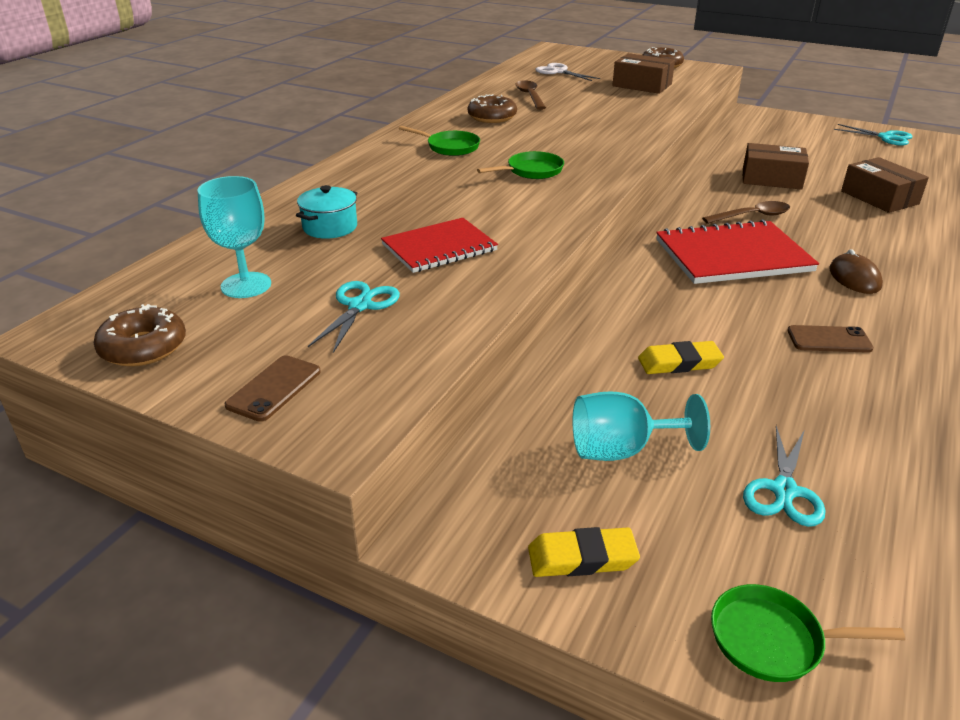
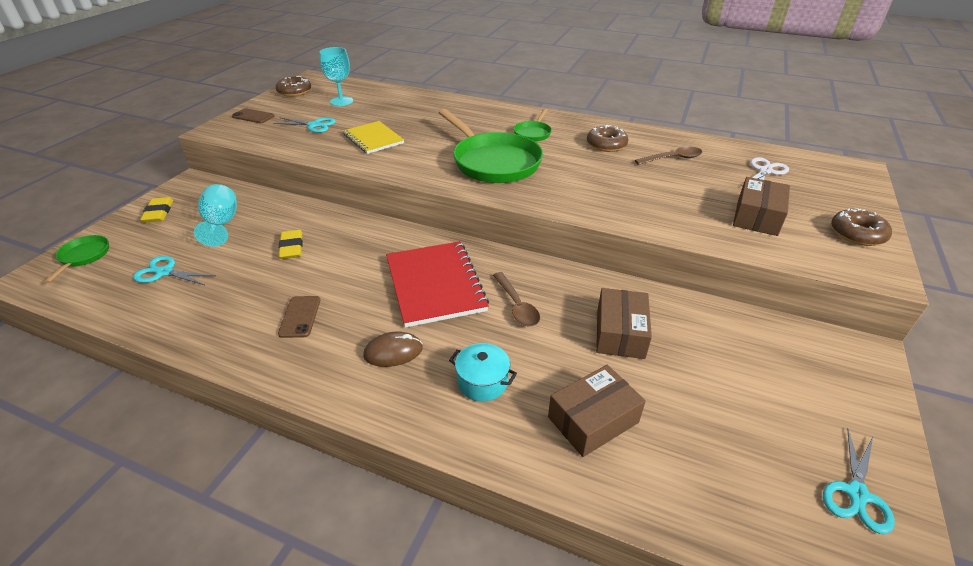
camera: 85 degrees right, 5 degrees up
turquoise pot [296,185,357,239] -> turquoise pot moved to [449,343,517,402]
red notebook [381,218,498,273] -> yellow notebook [343,121,404,154]
green pan [477,151,564,179] -> green pan [439,109,543,183], size x2.12

